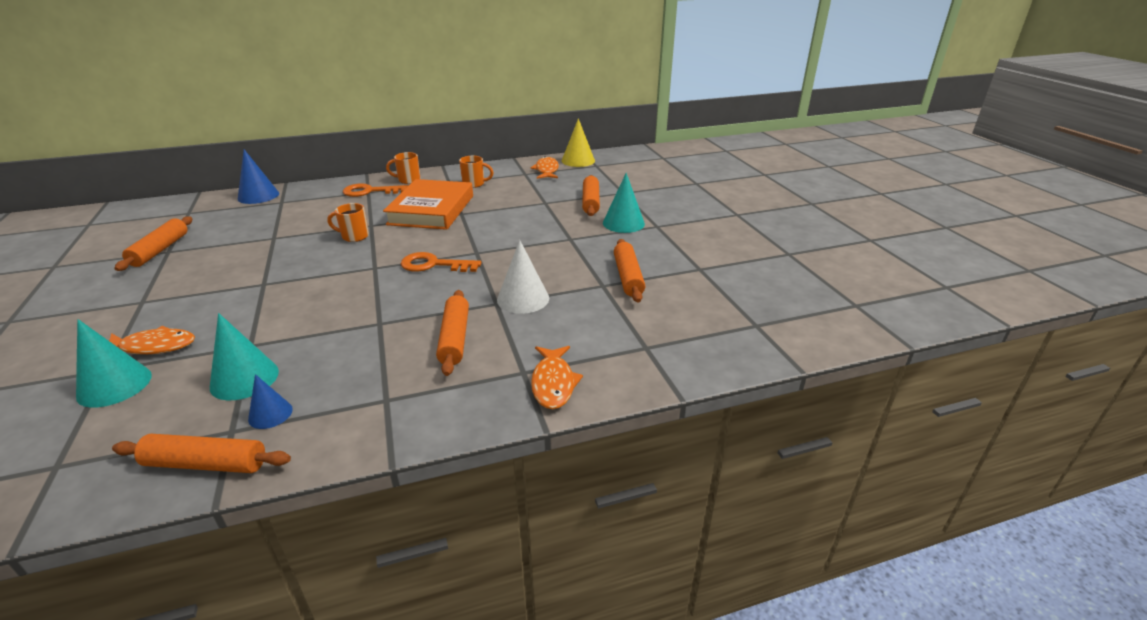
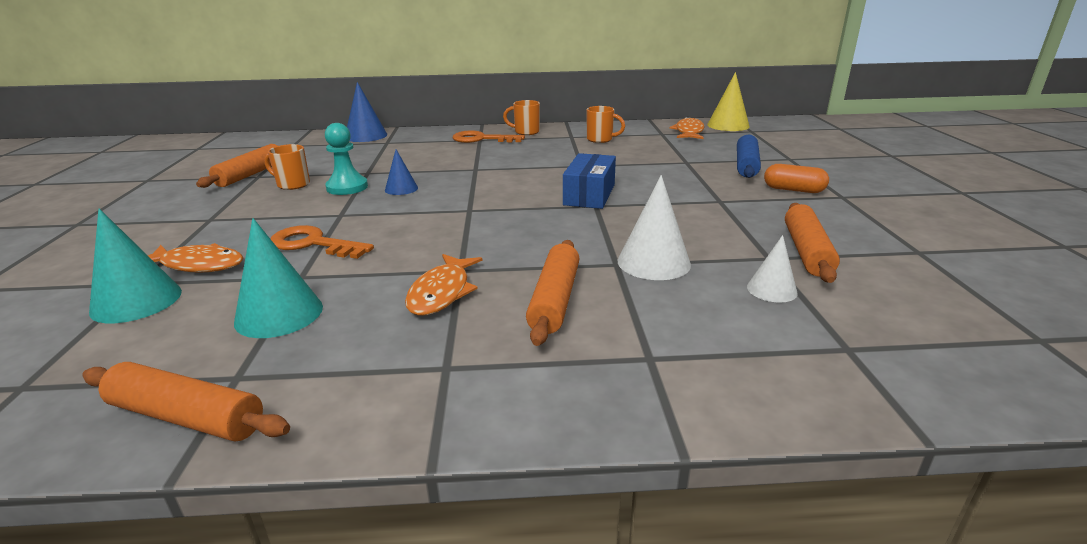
camera: 15 degrees right, 5 degrees down
blue cone [248,374,293,429] -> blue cone moved to [385,150,418,195]
orange mug [327,203,369,242] -> orange mug moved to [264,144,310,190]
orange book [383,179,473,230] -> none
orange key [401,252,482,272] -> orange key moved to [270,225,374,259]
orange fish [531,346,583,409] -> orange fish moved to [405,254,482,316]
orange rolling pin [582,175,600,216] -> blue rolling pin [737,135,761,178]
turquoise cone [603,173,645,233] -> orange capsule [764,164,829,193]
none -> turquoise pawn [325,123,368,195]
none -> blue box [563,153,616,209]
none -> white cone [747,235,798,303]

